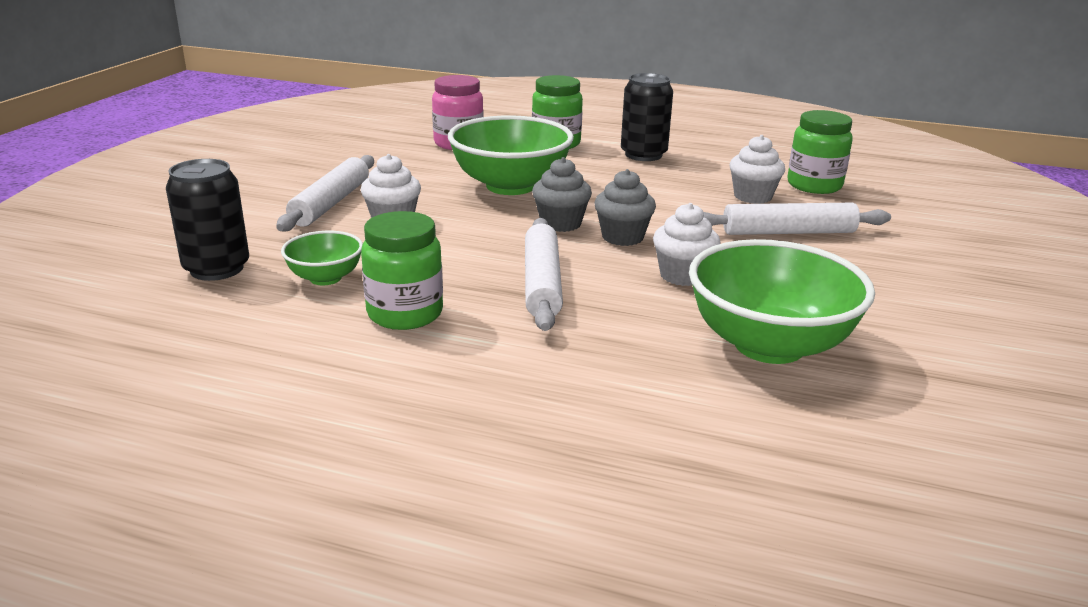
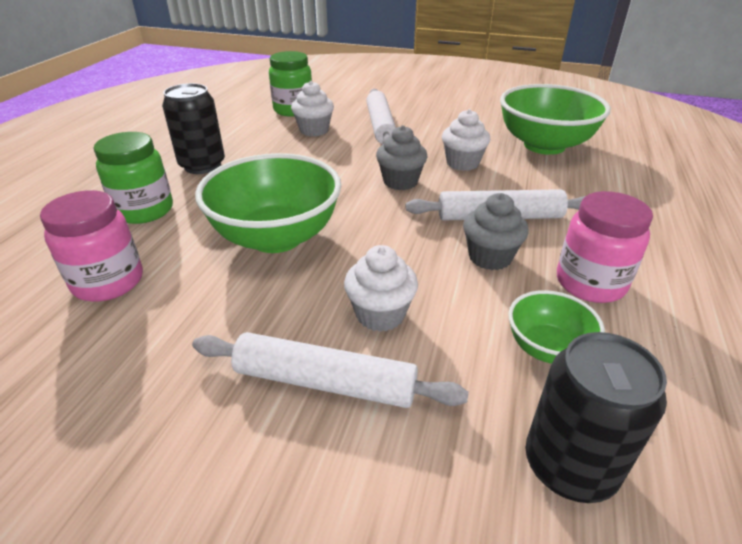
camera: 90 degrees left, 10 degrees up
green jar [361,211,443,330] -> pink jar [557,191,653,303]
grey cupcake [532,157,592,232] -> grey cupcake moved to [463,193,529,270]

